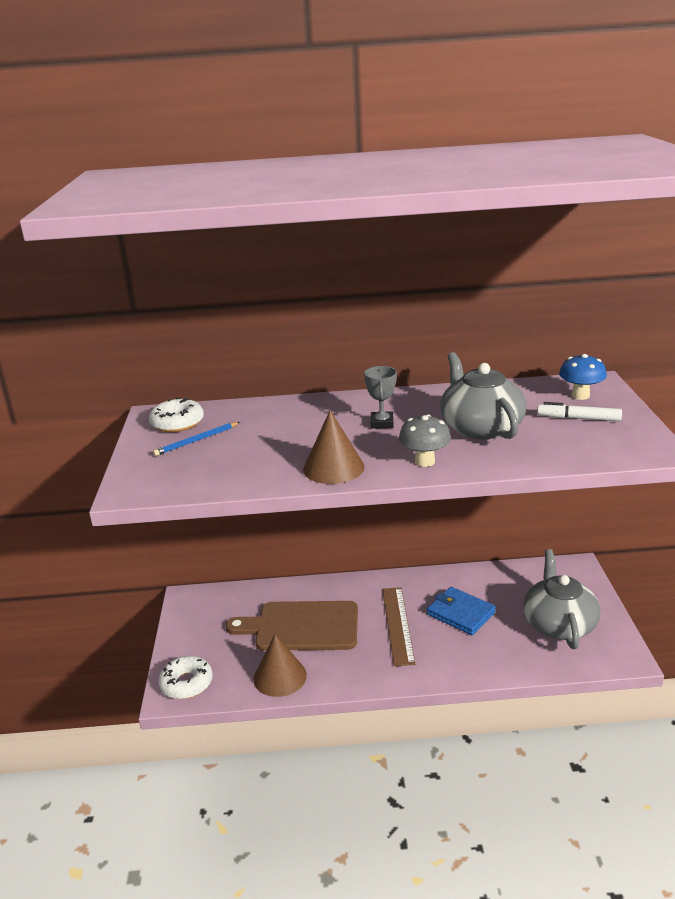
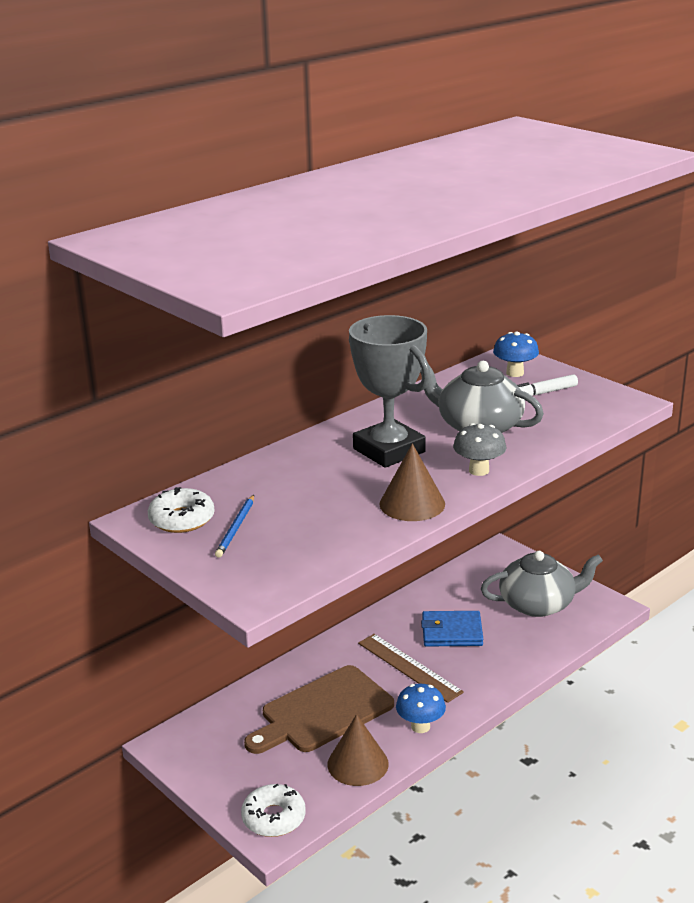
camera: 40 degrees left, 0 degrees up
grey trophy [364,366,397,429] -> grey trophy [349,315,431,468], size x2.17
grey teapot [523,549,600,649] -> grey teapot turned 120 degrees clockwise [481,551,603,617]
none -> blue mushroom [396,684,446,733]

